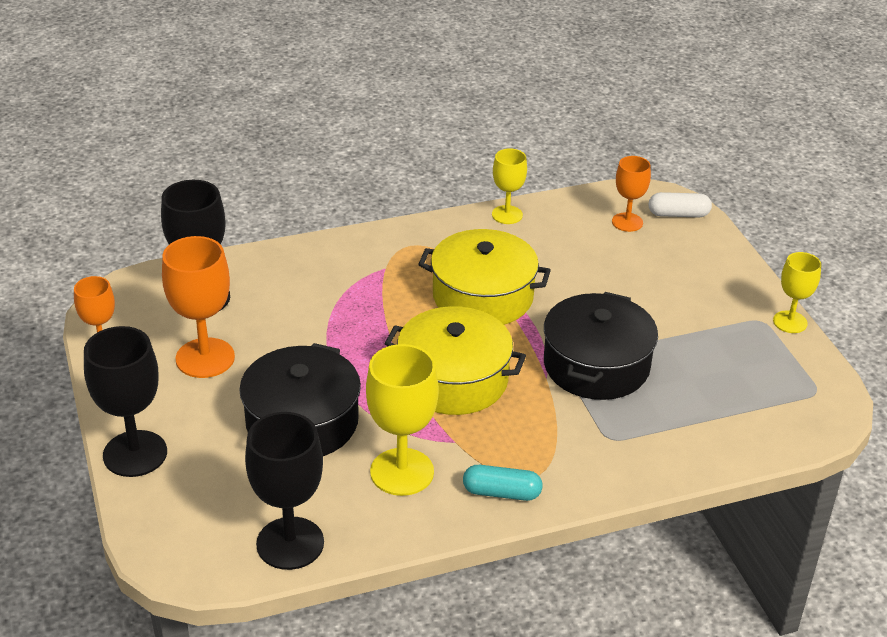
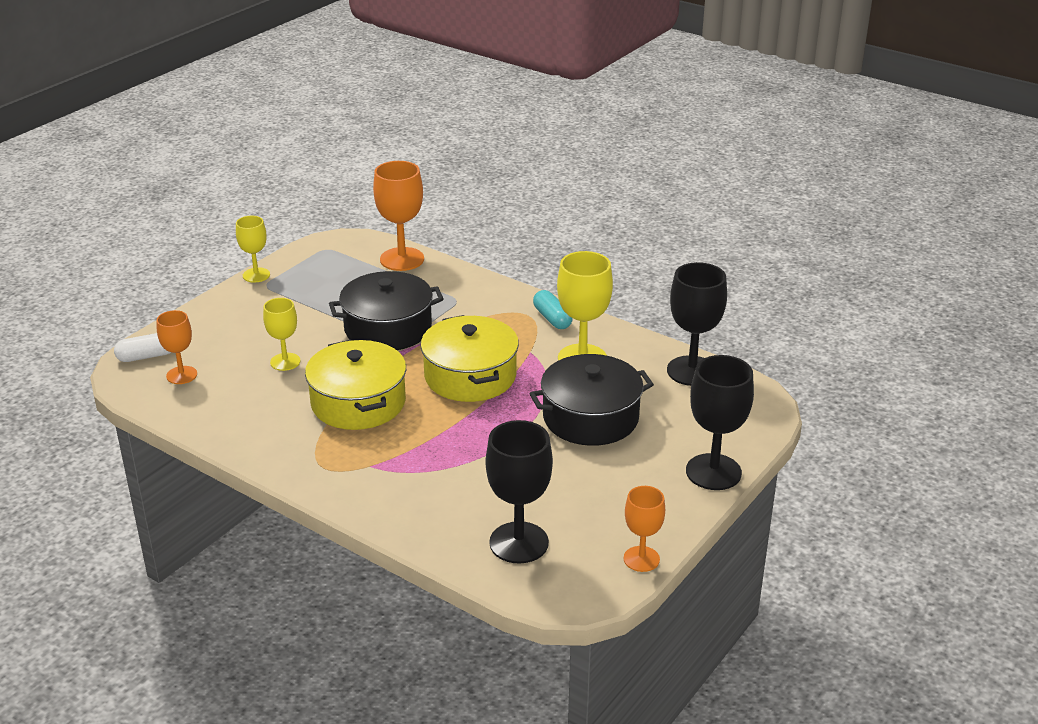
camera: 125 degrees left, 5 degrees down
orange goblet [162,236,235,378] -> orange goblet moved to [373,161,424,271]
yellow goblet [492,148,527,224] -> yellow goblet moved to [263,298,301,371]
white capsule [649,192,712,217] -> white capsule turned 75 degrees counterclockwise [114,333,172,362]

